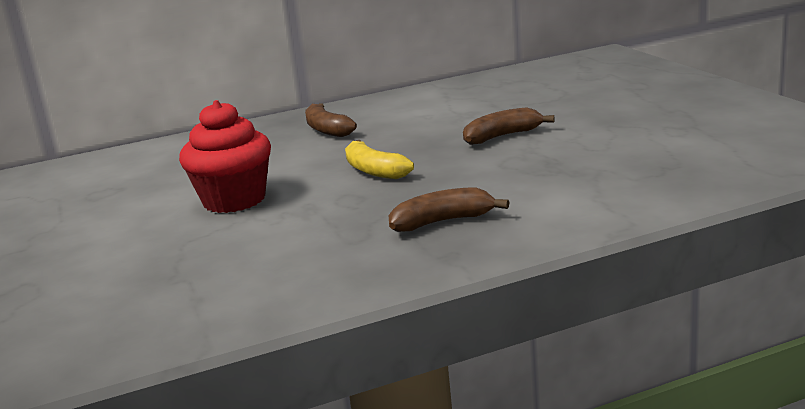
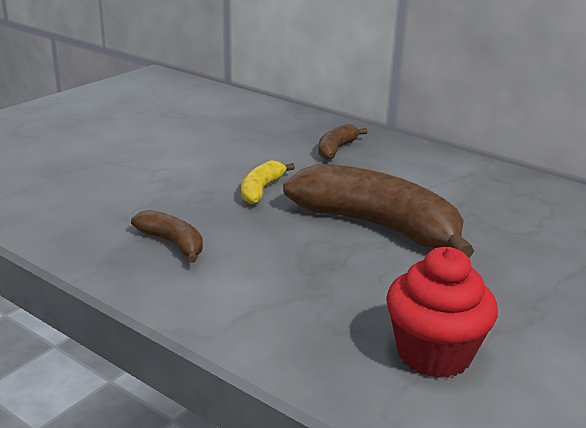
camera: 55 degrees right, 5 degrees up
red cupcake [179,100,271,213] -> red cupcake moved to [386,247,498,378]
brown banana [463,107,554,145] -> brown banana [283,164,474,258], size x2.12

